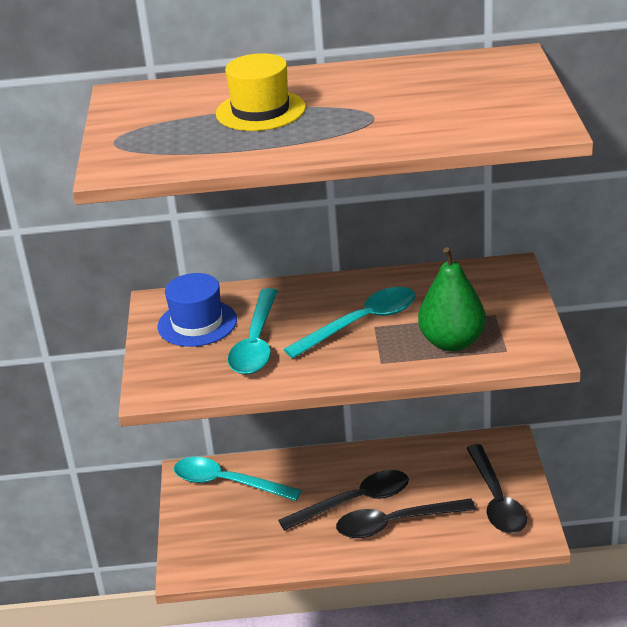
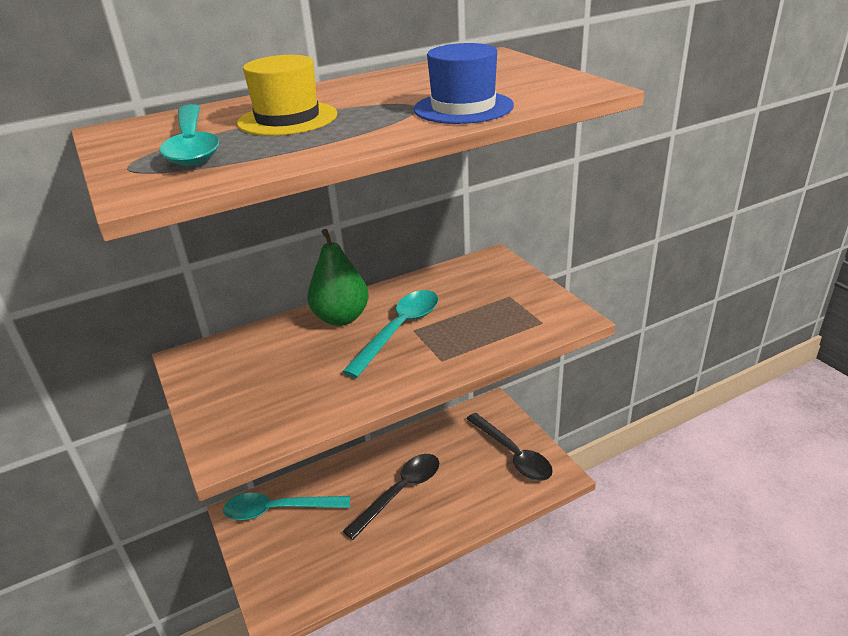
camera: 25 degrees left, 0 degrees up
blue hat [157,273,237,347] -> blue hat moved to [414,43,514,124]
turquoise spoon [228,288,278,375] -> turquoise spoon moved to [159,104,219,166]
black spoon [336,498,476,538] -> none
green pear [418,247,486,351] -> green pear moved to [307,229,369,326]

